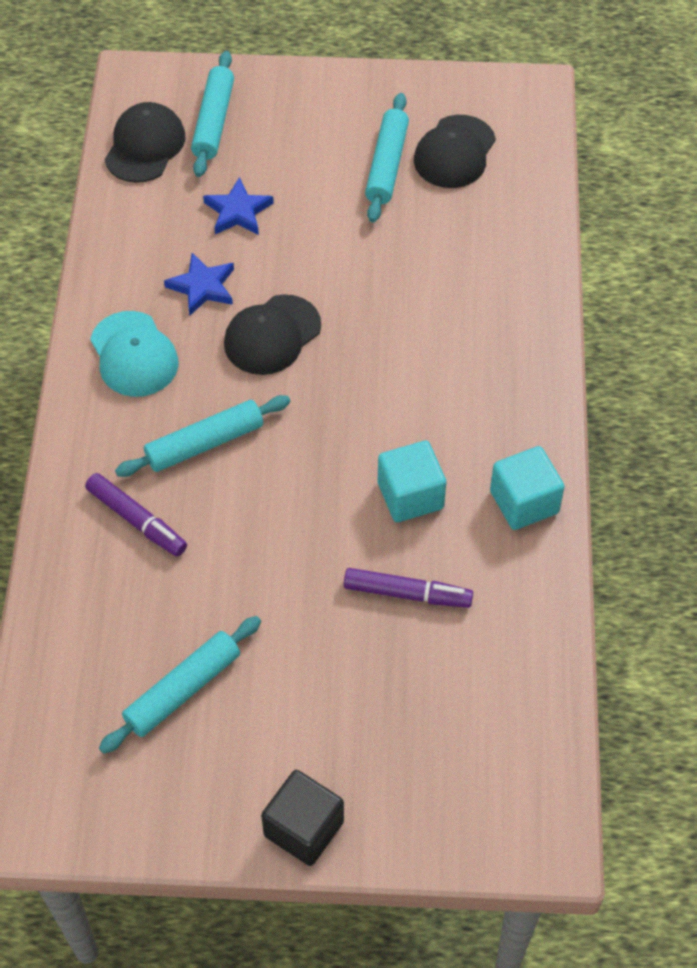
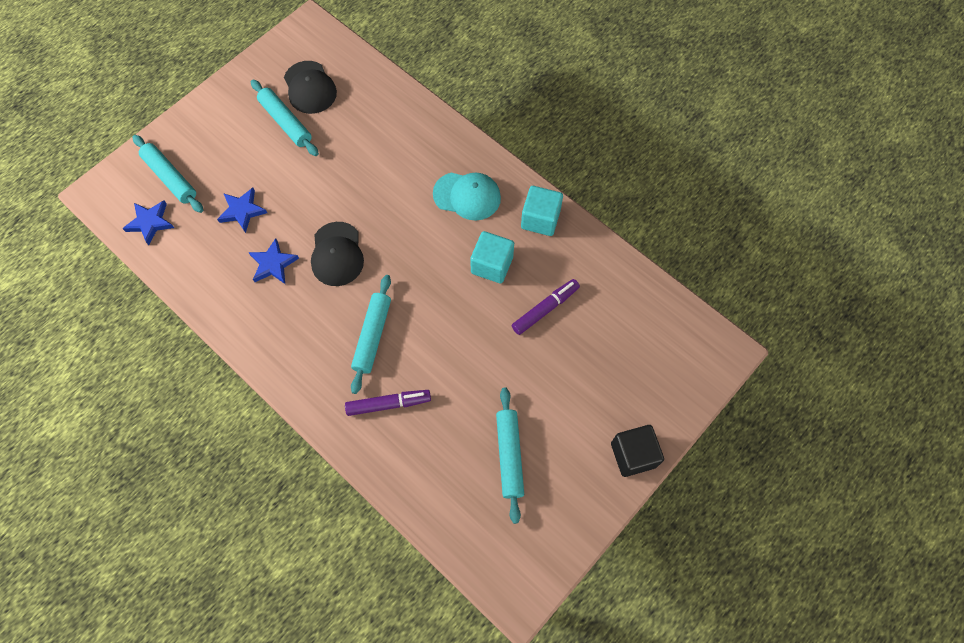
camera: 50 degrees left, 10 degrees up
turquoise cap [90,311,178,397] -> turquoise cap moved to [433,173,501,221]
black cap [104,102,185,183] -> blue star [122,201,174,245]

